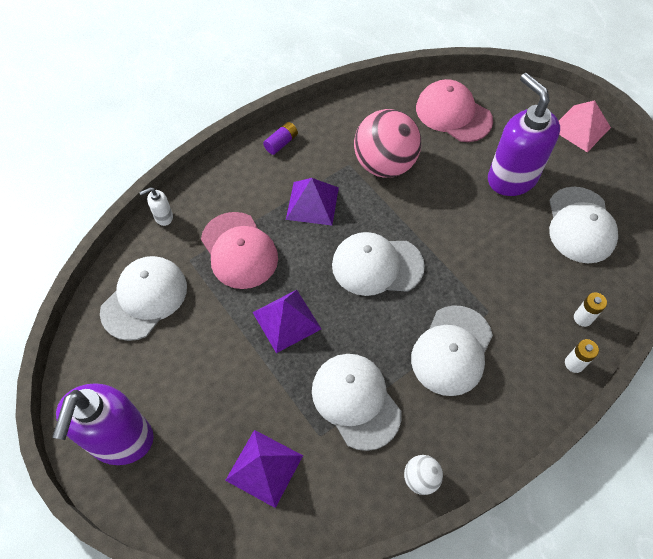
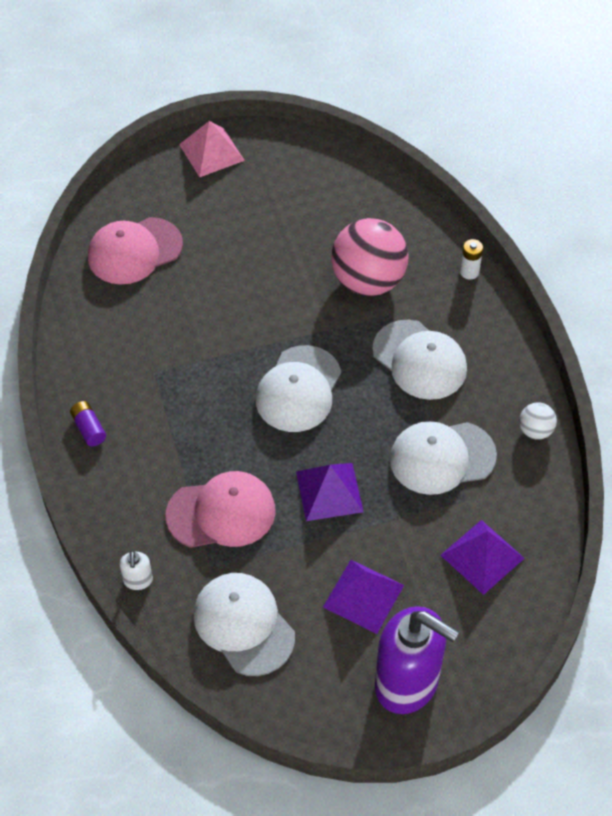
camera: 70 degrees left, 5 degrees down
purple pyramid [286,178,339,225] -> purple pyramid moved to [323,560,404,634]
pink ball [354,109,421,178] -> pink ball moved to [331,218,409,296]
purple soap dispenser [488,73,560,196] -> none
white cap [549,187,618,263] -> none
white battery [574,292,607,327] -> none

